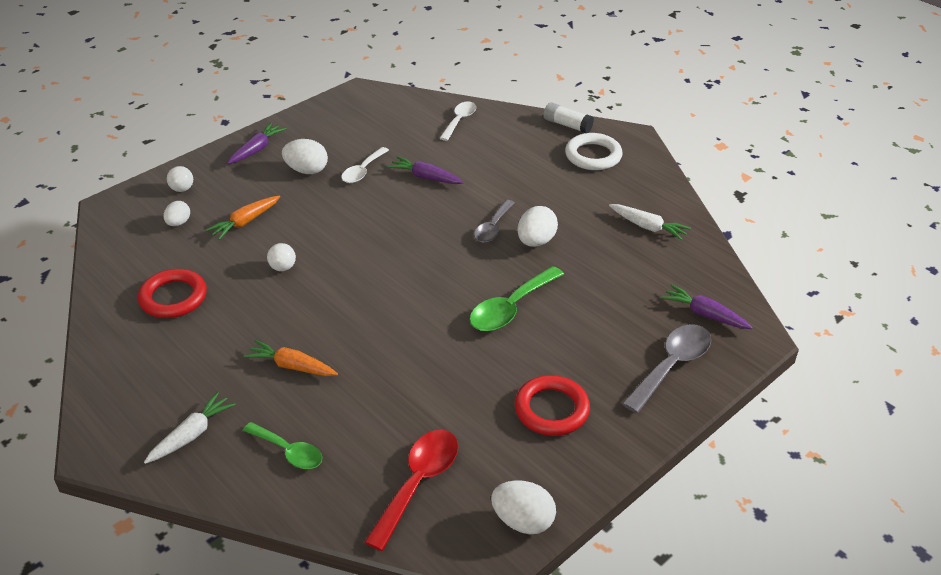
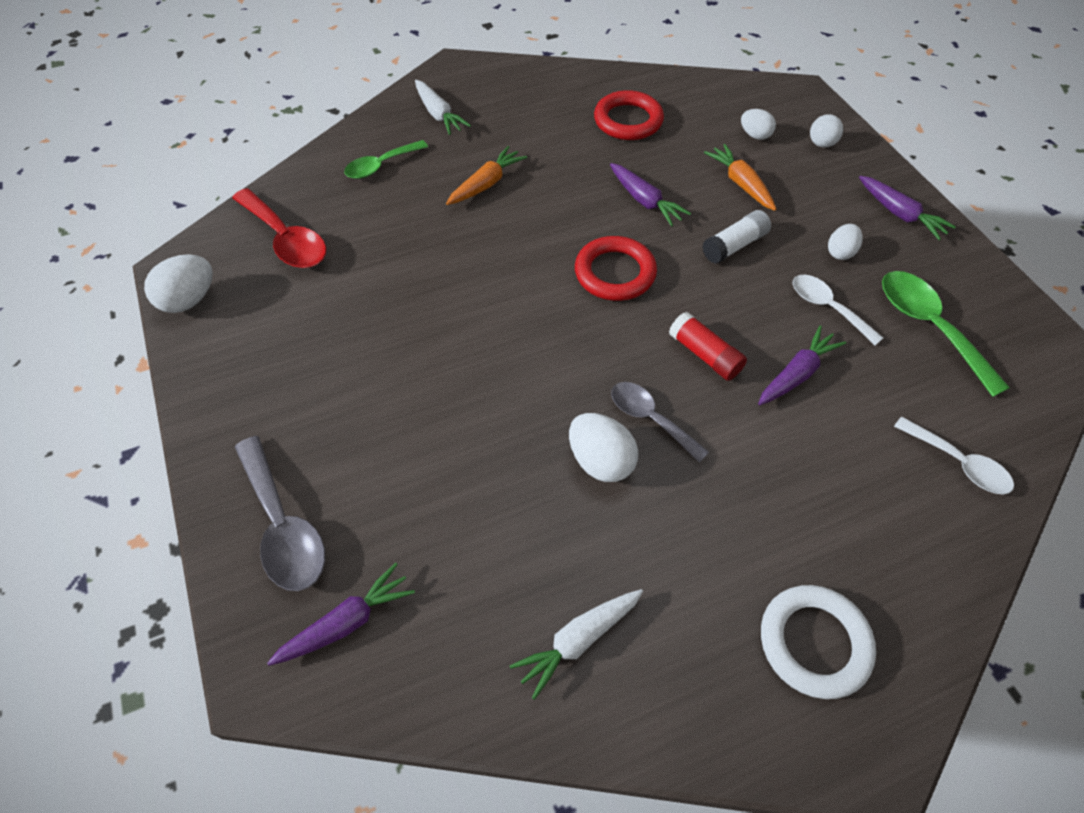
camera: 110 degrees right, 15 degrees up
white ball [267,243,296,271] -> purple carrot [610,163,691,227]
white egg [282,139,328,174] -> white egg [828,224,863,260], size x0.64
green spoon [469,266,564,331] -> green spoon moved to [882,271,1010,397]
red ring [515,375,590,436] -> red ring moved to [575,236,657,301]
white glue stick [543,102,594,133] -> white glue stick moved to [702,210,771,264]
none -> red glue stick [669,312,747,381]

